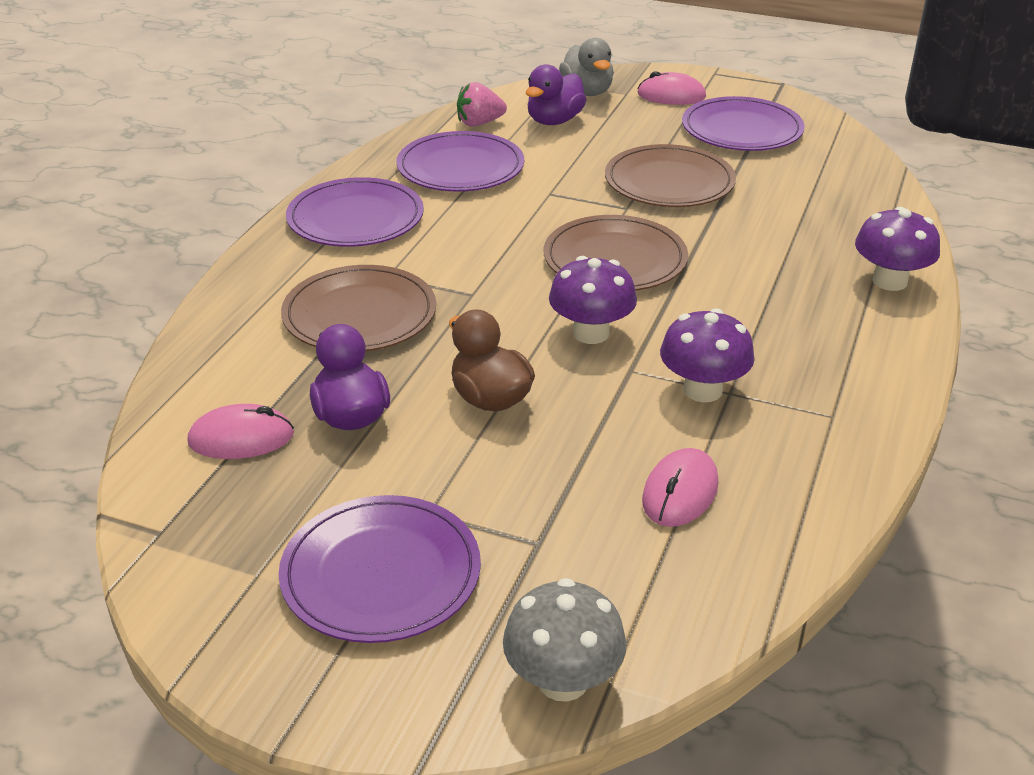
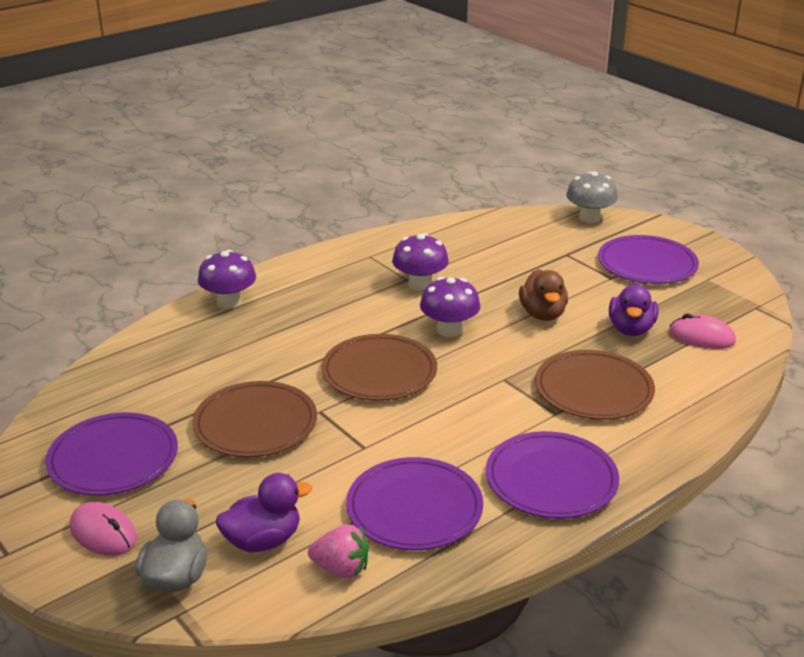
camera: 150 degrees left, 5 degrees down
pink mouse [642,448,719,527] -> none

